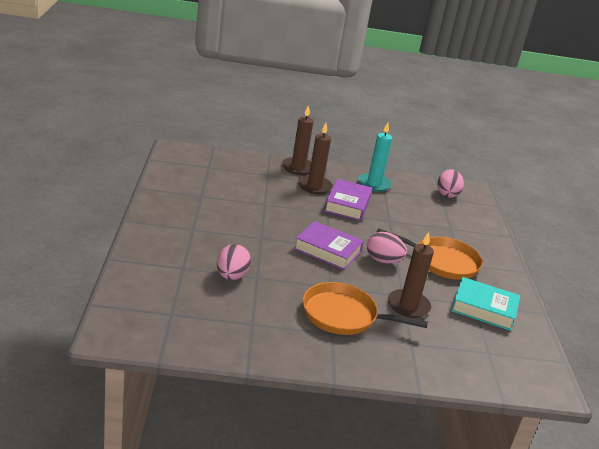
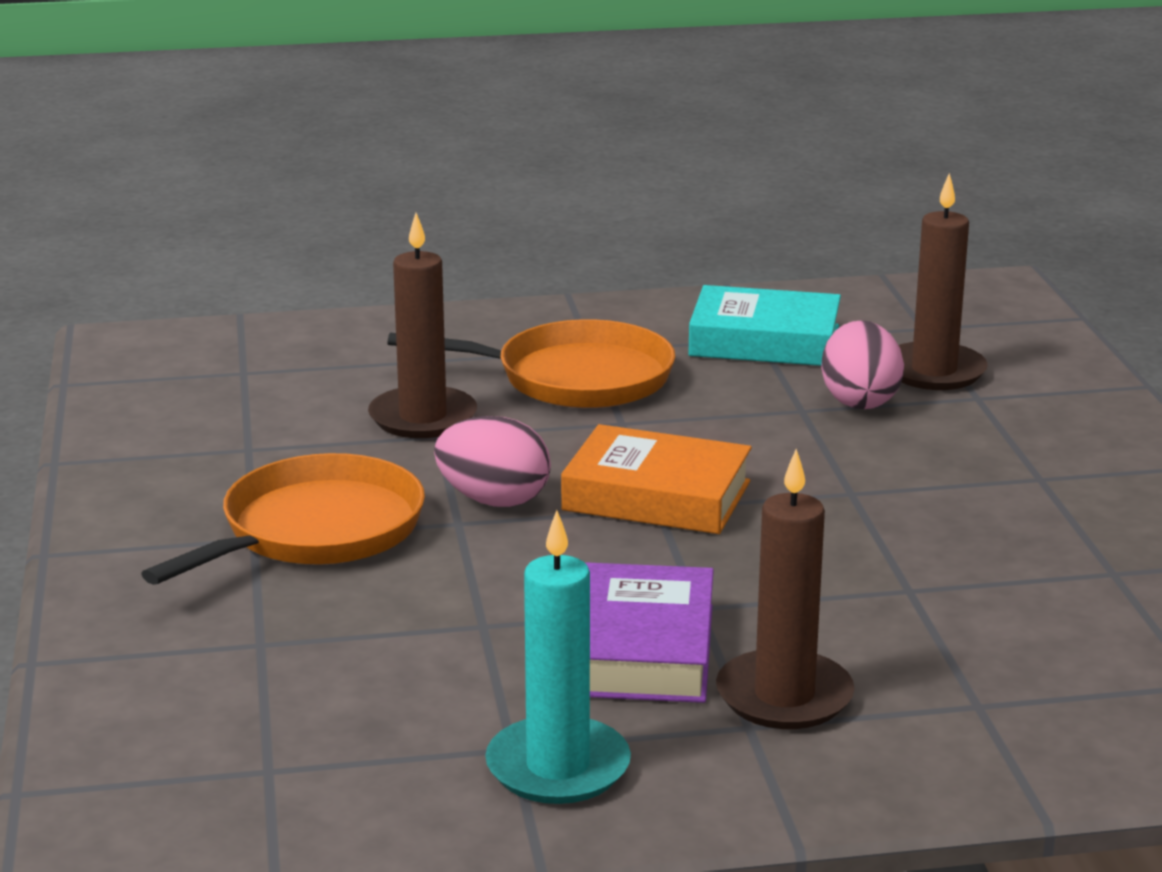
camera: 175 degrees right, 5 degrees down
brown candle [282,105,314,175] -> brown candle moved to [899,173,988,390]
purple book [294,221,364,270] -> orange book [561,424,752,534]
orange pan [376,228,483,280] -> orange pan turned 120 degrees clockwise [141,453,425,585]
pink egg [437,169,464,198] -> none
turquoise book [451,277,520,331] -> turquoise book moved to [688,285,841,366]

